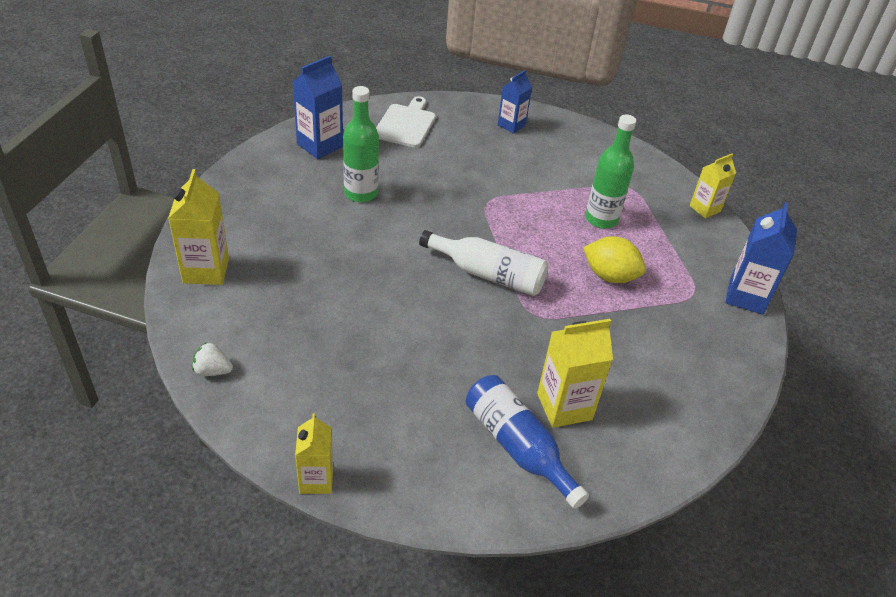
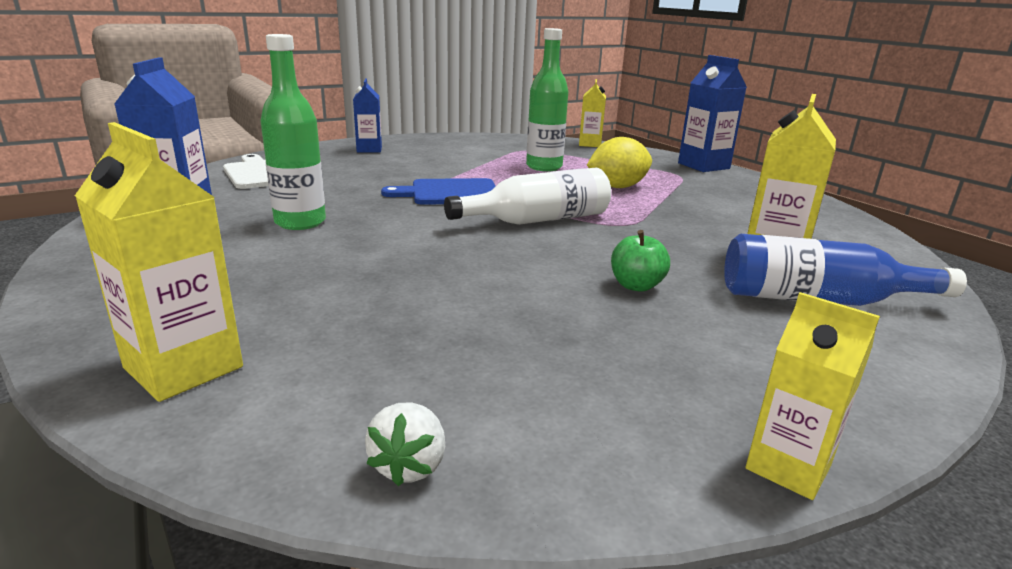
camera: 45 degrees left, 20 degrees down
white strawberry [192,343,233,376] -> white strawberry turned 45 degrees counterclockwise [365,403,445,486]
none -> blue cutting board [381,178,495,205]
none -> green apple [611,230,670,292]

